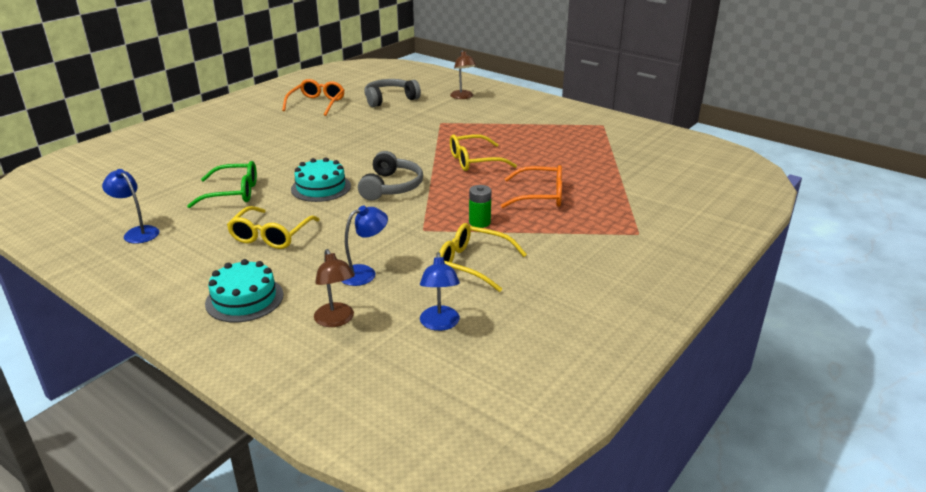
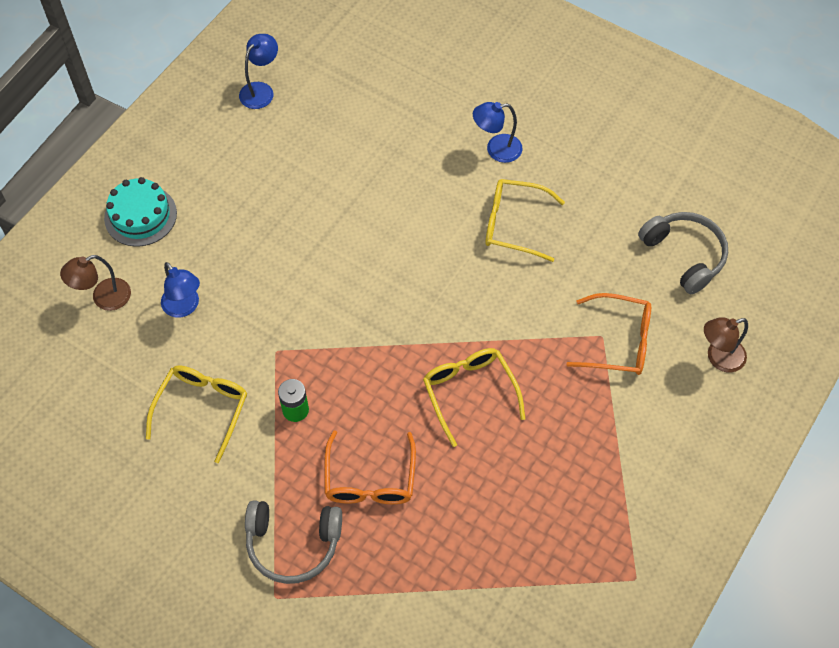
camera: 85 degrees right, 30 degrees up
green glasses [187,161,257,208] -> none
yellow glasses [227,206,320,249] -> yellow glasses moved to [485,179,565,262]
orange glasses [282,79,344,116] -> orange glasses moved to [566,293,651,375]
turquoise cake [291,158,351,202] -> none
grey headphones [358,151,423,201] -> grey headphones moved to [245,500,342,584]
blue lamp [420,252,460,331] -> blue lamp moved to [473,102,523,163]

